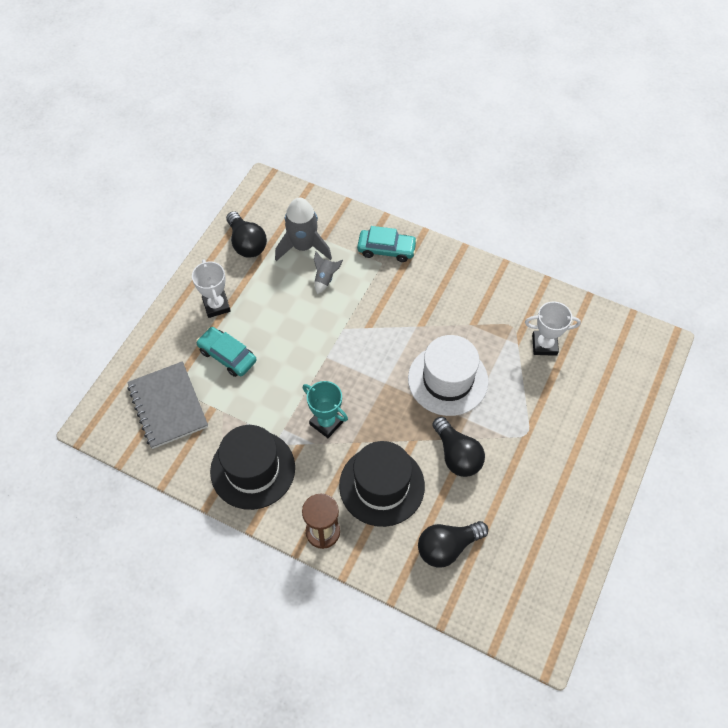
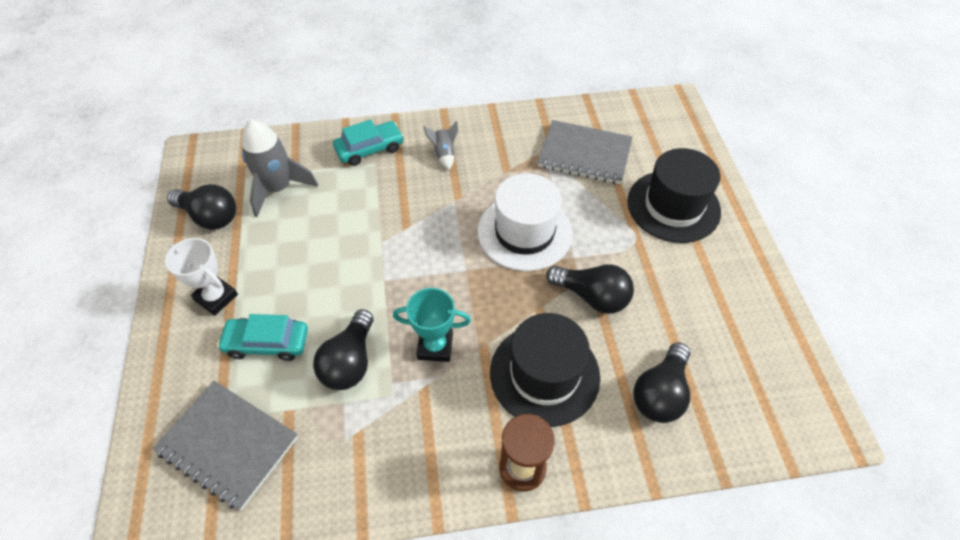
camera: 35 degrees left, 5 degrees down
black hat [210,425,295,510] -> black hat moved to [627,148,721,243]
grey rocket [314,251,343,294] -> grey rocket moved to [423,121,458,170]
white trophy [525,302,581,356] -> grey notebook [538,120,633,184]
none -> black light bulb [313,309,374,390]

